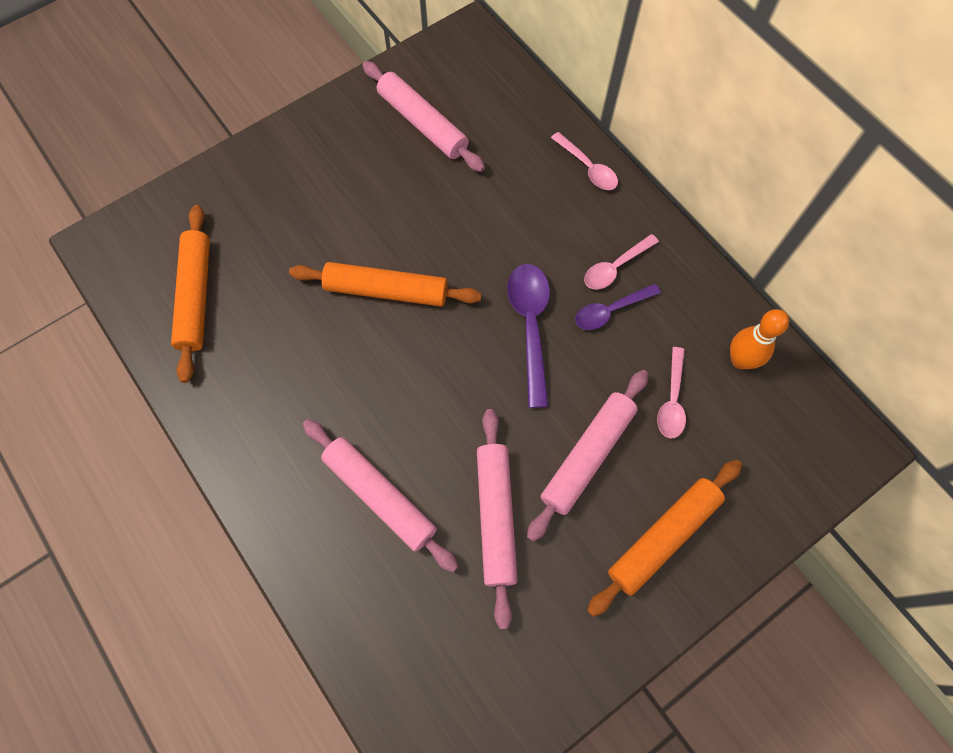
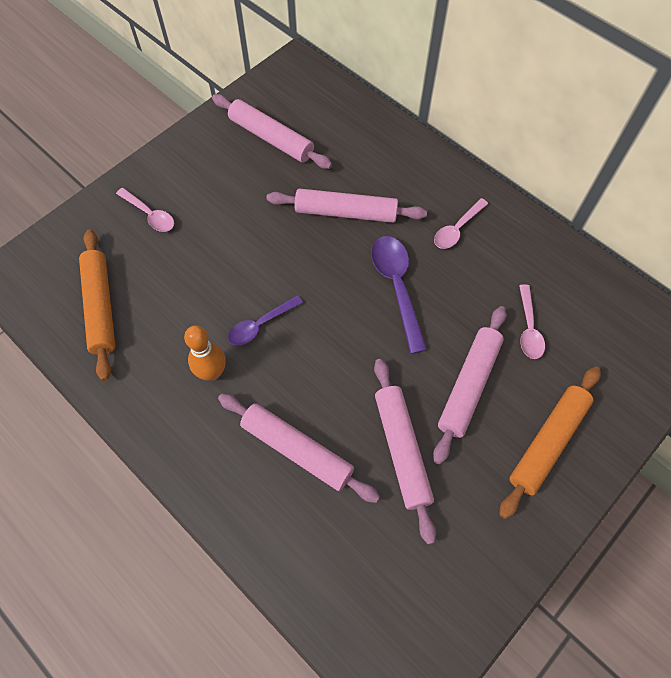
camera: 10 degrees left, 5 degrees down
orange rolling pin [289,262,482,307] -> none
pink spoon [551,132,618,190] -> pink spoon moved to [116,188,174,232]
purple spoon [575,284,661,330] -> purple spoon moved to [228,295,303,345]
orange bowling pin [730,309,789,369] -> orange bowling pin moved to [184,325,226,381]
none -> pink rolling pin [267,188,427,223]

